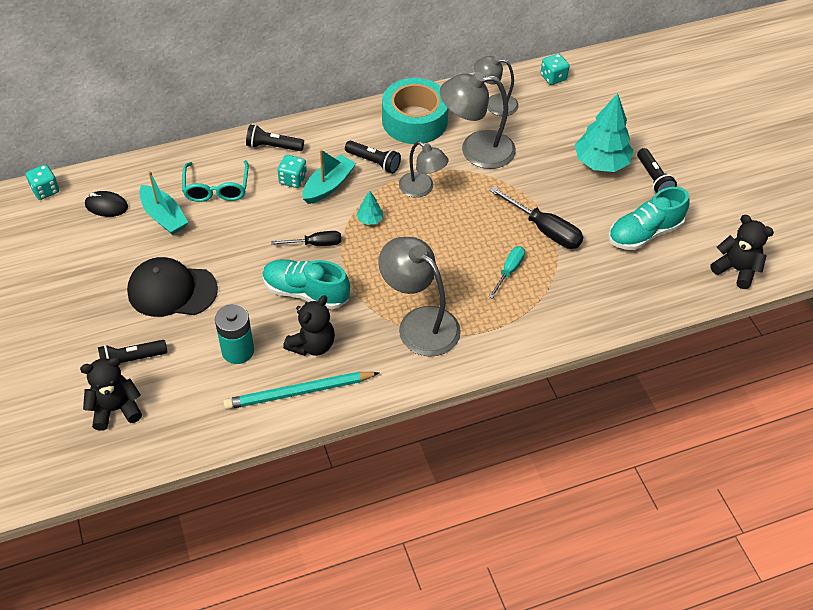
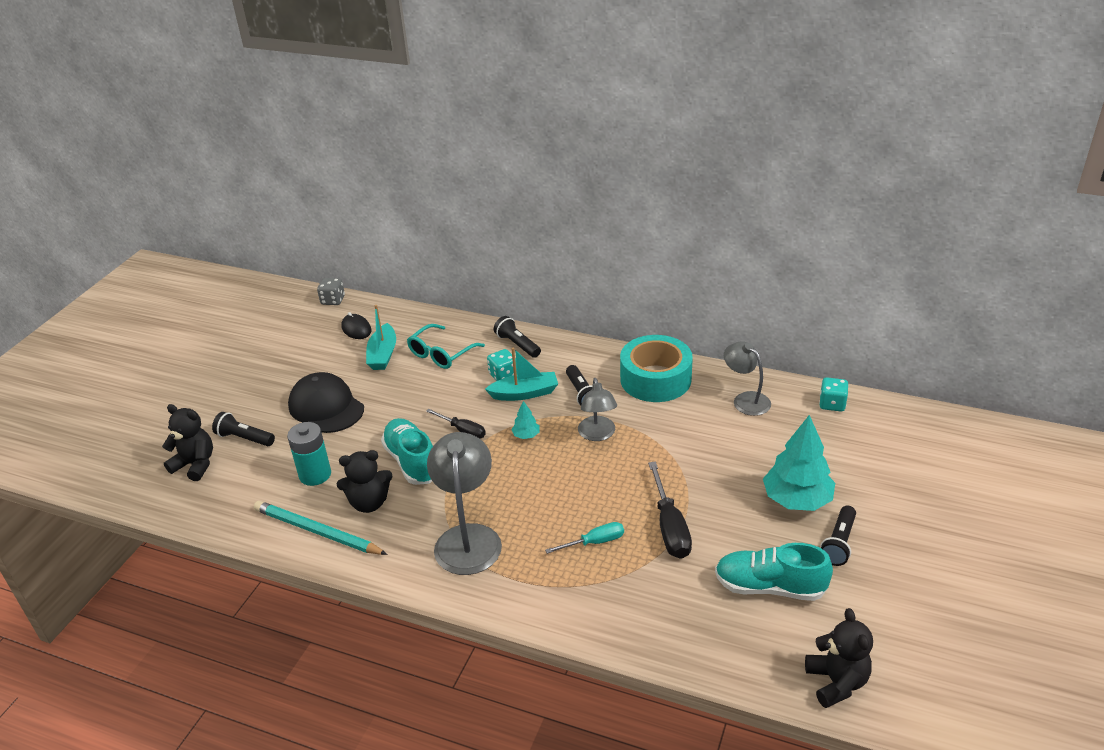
camera: 45 degrees right, 15 degrees down
turquoise dice [26,165,59,200] -> grey dice [317,278,345,305]
grey lamp [440,72,516,169] -> none

